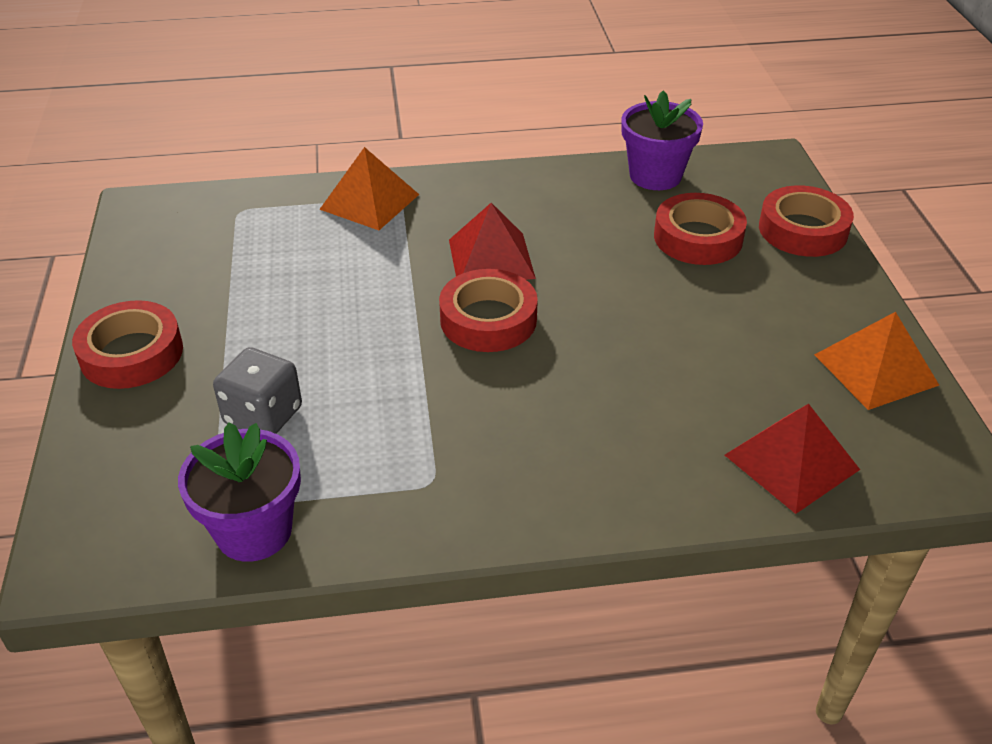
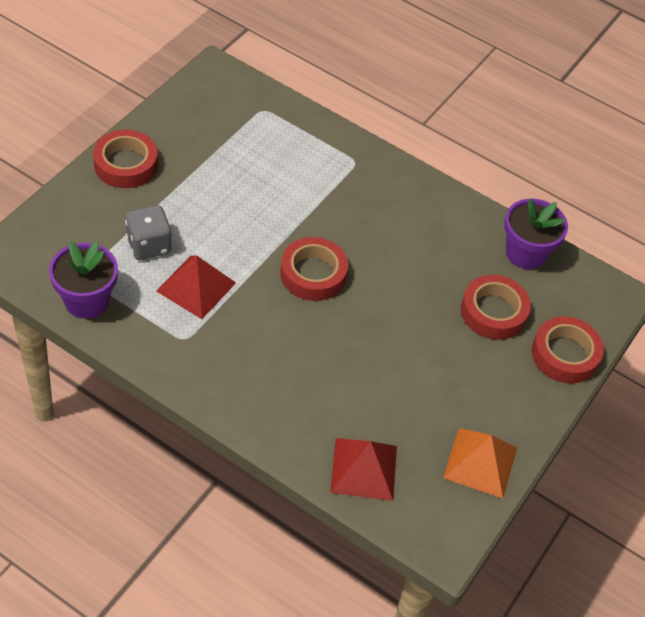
camera: 35 degrees right, 10 degrees up
orange pyramid [319,147,419,230] -> none
red pyramid [449,203,536,280] -> red pyramid moved to [156,255,236,319]

